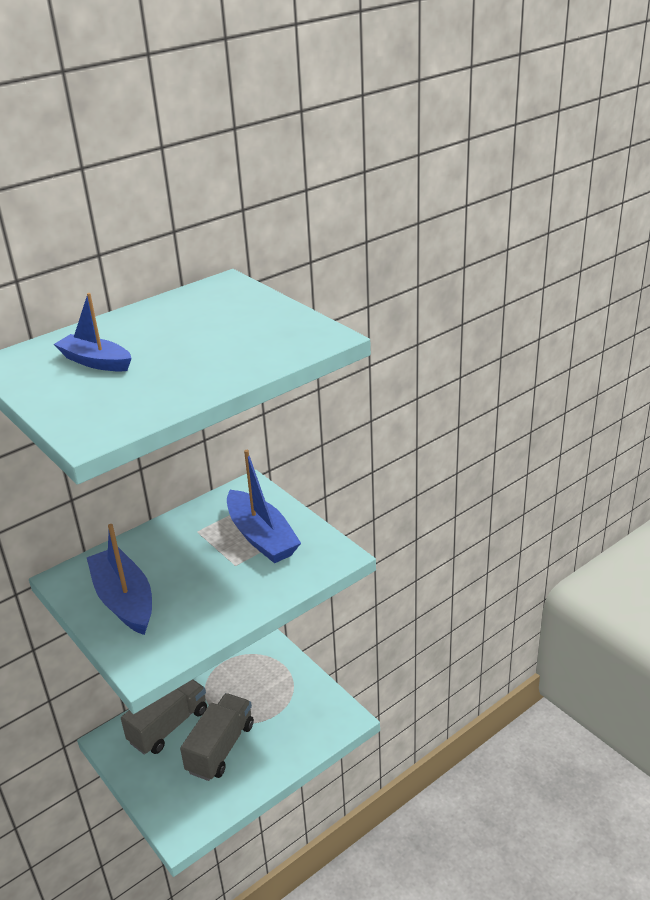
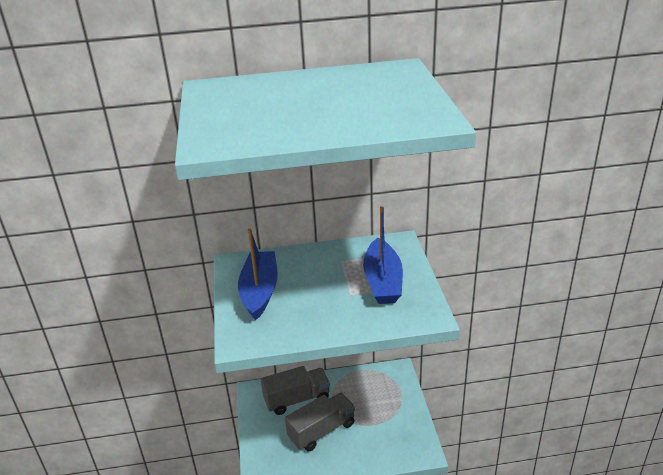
camera: 30 degrees right, 0 degrees up
blue boat [54,293,132,372] -> none

